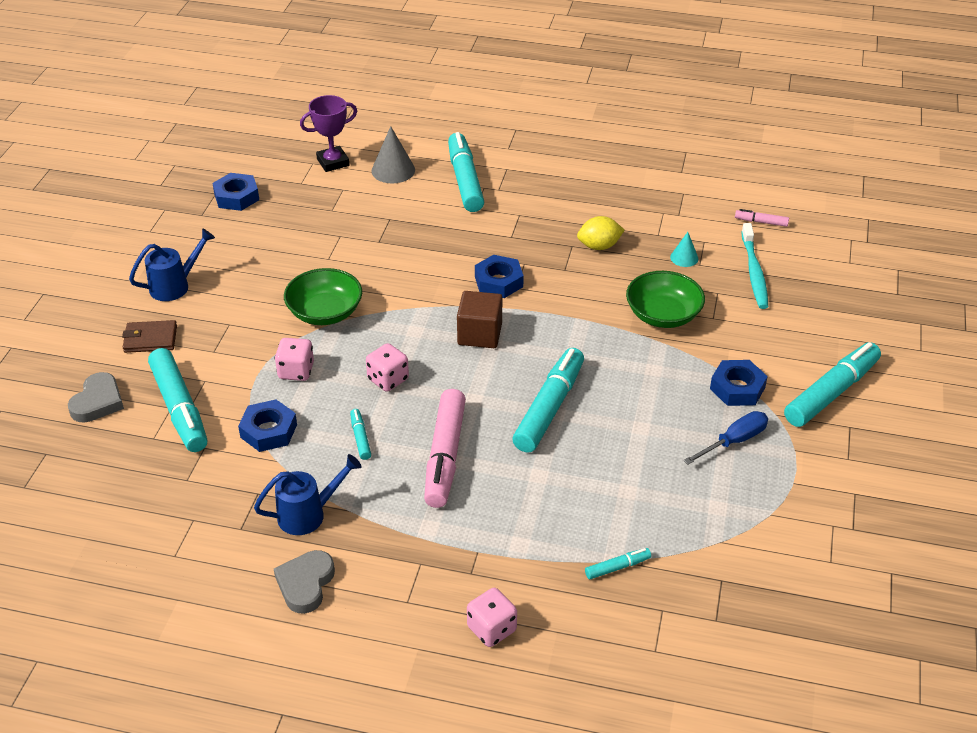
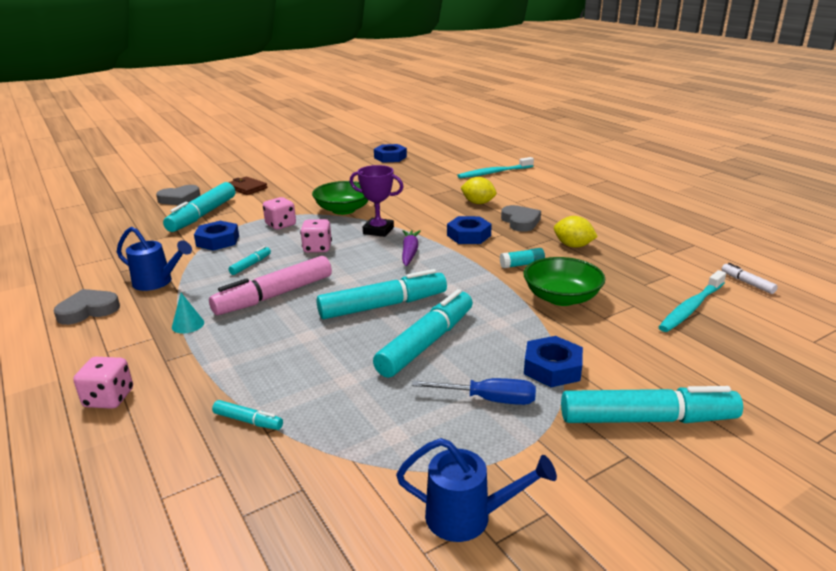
camera: 45 degrees right, 15 degrees down
blue watering can [129,228,215,301] -> blue watering can moved to [396,438,557,542]
purple trophy [300,95,357,172] -> purple trophy moved to [350,165,404,237]
grey cone [371,126,415,183] -> turquoise toothbrush [457,157,534,178]
turquoise marker [448,132,484,212] -> turquoise marker moved to [373,289,473,378]
brown cube [457,291,502,348] -> purple carrot [402,230,421,266]
turquoise cone [670,232,698,267] -> turquoise cone moved to [172,293,204,334]
pink marker [735,209,789,227] -> white marker [721,263,778,294]
none -> yellow lemon [461,177,497,204]
none -> turquoise glue stick [500,248,545,268]
none -> grey heart [501,205,541,232]

